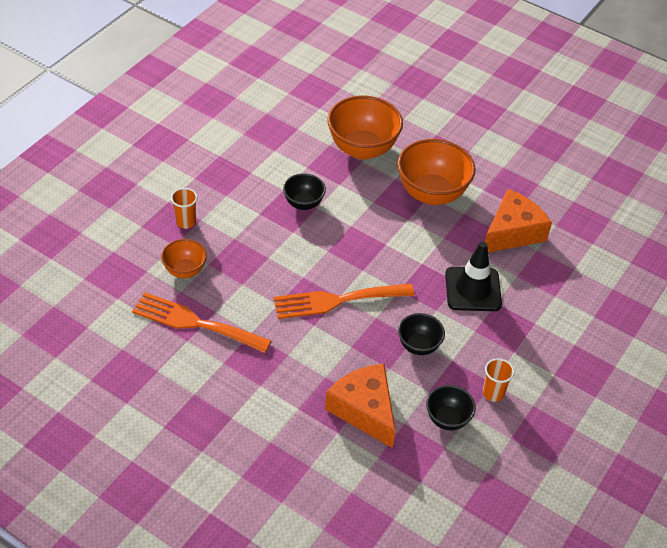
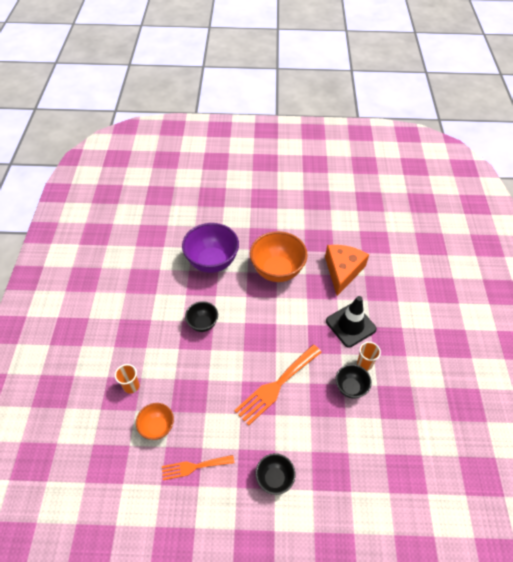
camera: 30 degrees left, 5 degrees up
orange fork [132,292,272,353] -> orange fork [162,455,234,480], size x0.61
orange cheese [325,364,395,448] -> none
orange bowl [327,96,403,160] -> purple bowl [182,223,239,273]
black bowl [426,385,476,430] -> black bowl moved to [255,453,295,495]
orange cup [483,358,514,402] -> orange cup moved to [357,342,381,371]

